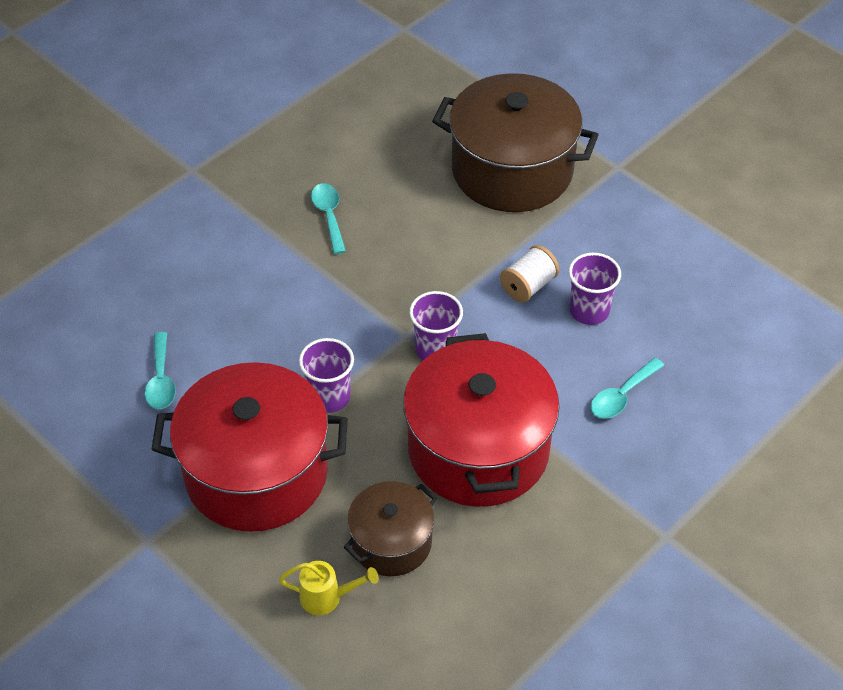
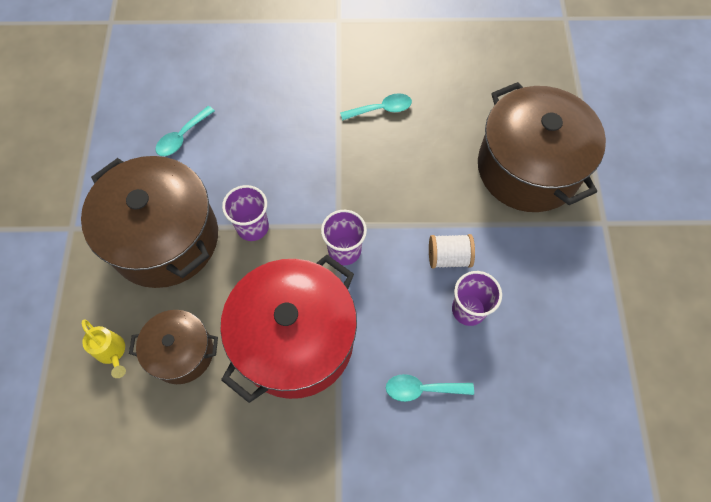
camera: 45 degrees right, 15 degrees up
red pot [151,362,348,532] -> brown pot [81,156,218,288]
turquoise spoon [311,183,346,254] -> turquoise spoon turned 45 degrees clockwise [340,93,412,121]

